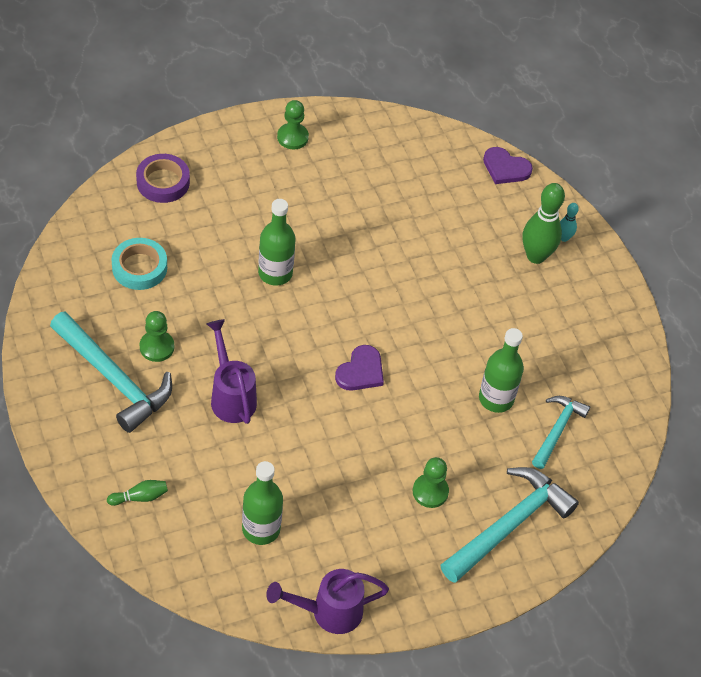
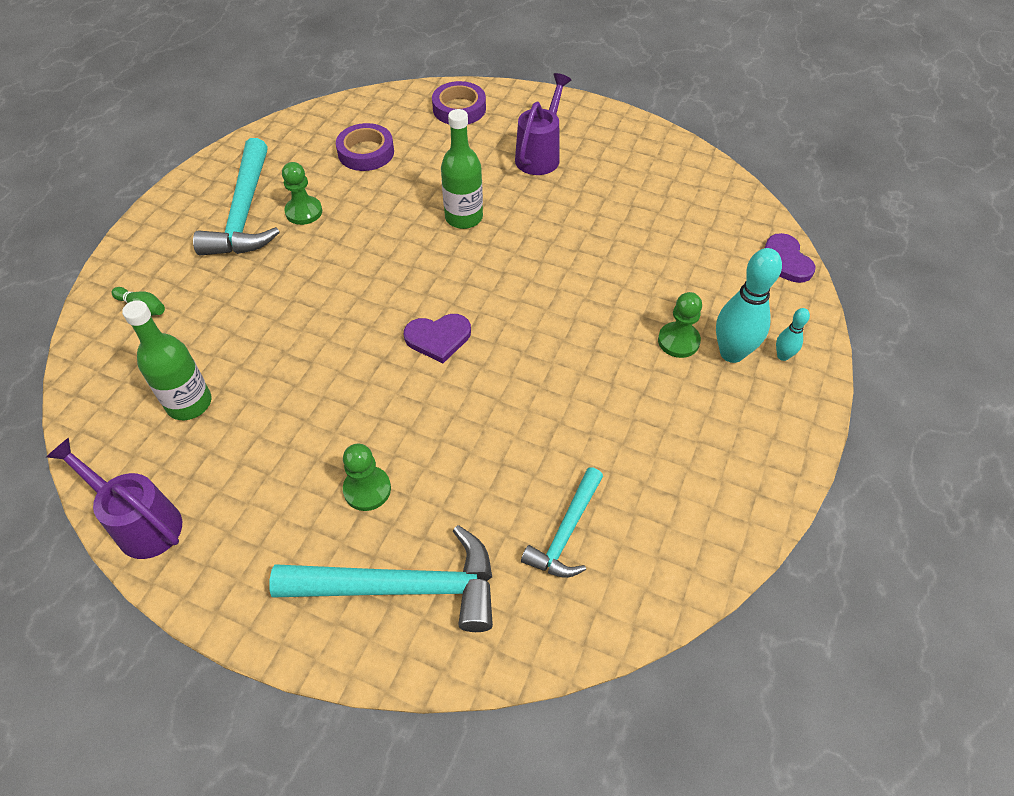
camera: 50 degrees right, 0 degrees up
turquoise tape [111,238,167,290] -> purple tape [336,123,394,171]
purple watering can [206,319,257,424] -> purple watering can moved to [515,73,571,175]
green pawn [277,100,309,149] -> green pawn moved to [658,292,702,358]
green bottle [479,328,524,413] -> none
green bowling pin [523,183,565,264] -> turquoise bowling pin [716,248,782,363]
turquoise hammer [532,396,590,469] -> turquoise hammer turned 135 degrees clockwise [521,467,603,578]

